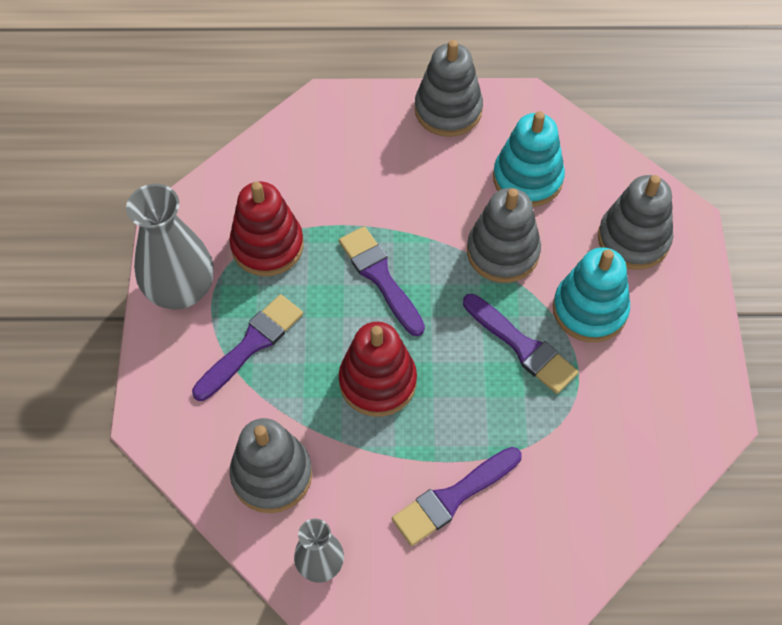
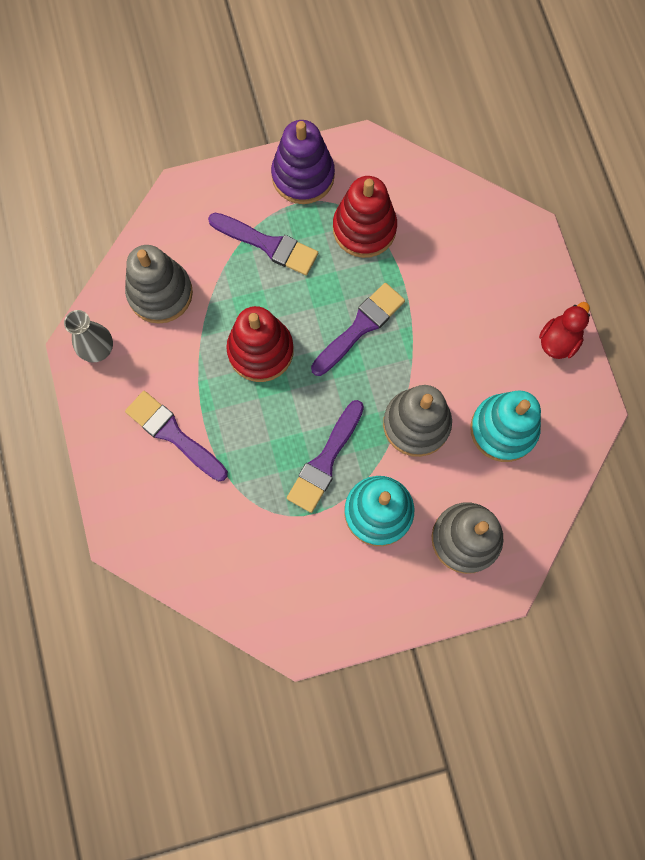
camera: 75 degrees right, 15 degrees up
grey vase [126,184,213,309] -> purple stacking toy [271,120,335,204]
grey stacking toy [415,40,483,137] -> red duck [539,302,590,359]

